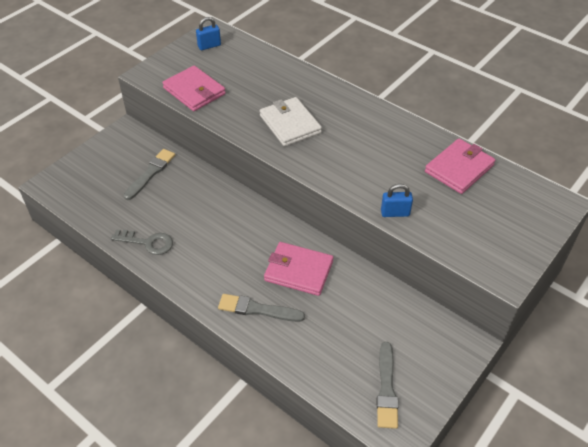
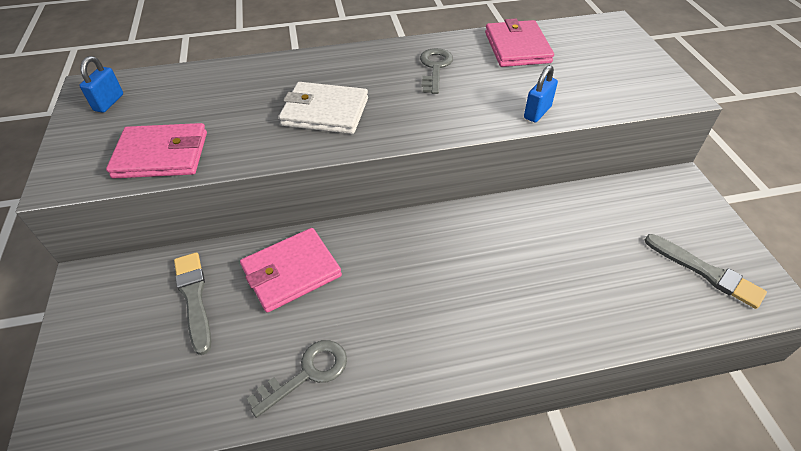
camera: 50 degrees left, 0 degrees up
grey brush [218,294,305,322] -> none
pink wallet [264,242,333,296] -> pink wallet moved to [240,228,342,313]
none -> grey key [420,48,453,94]

